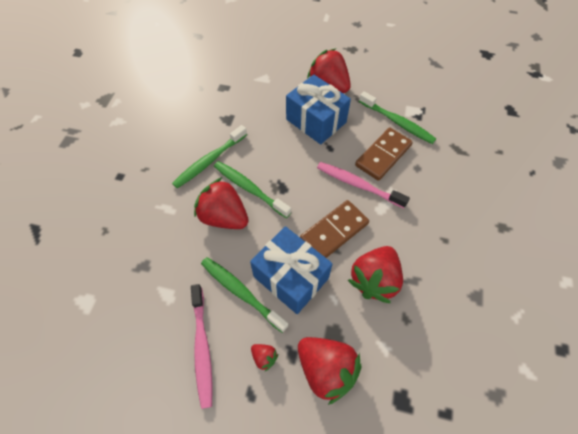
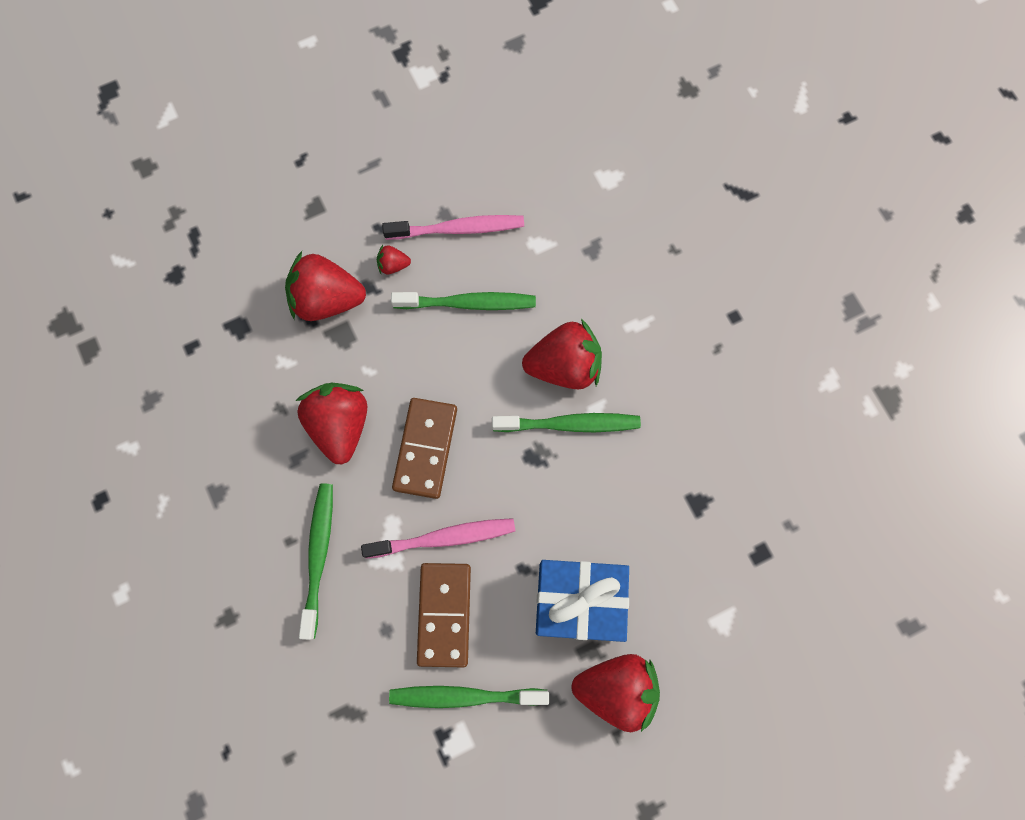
camera: 140 degrees right, 15 degrees up
green toothbrush [172,125,247,188] -> green toothbrush moved to [299,483,333,640]
pink toothbrush [191,284,213,409] -> pink toothbrush turned 135 degrees clockwise [382,215,524,240]
blue gift [250,226,333,314] -> none

